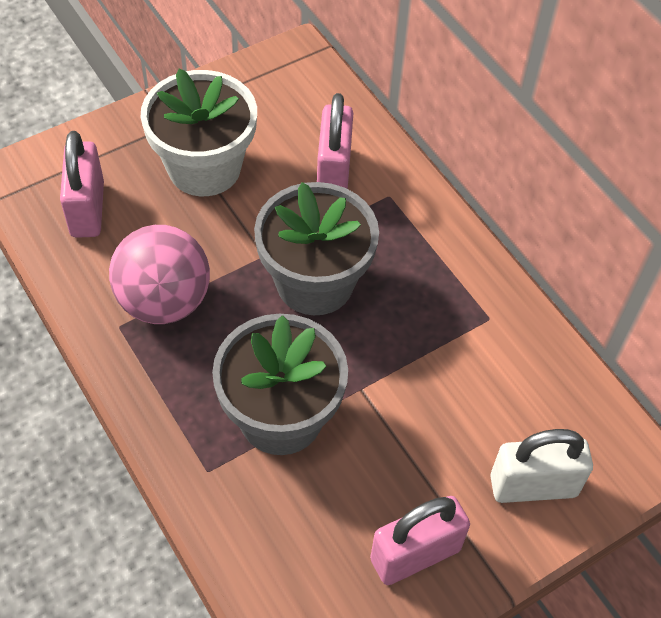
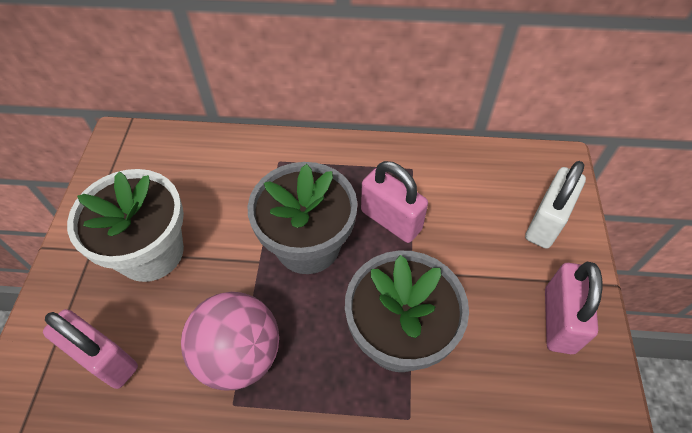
camera: 50 degrees left, 0 degrees up
pink padlock [317,93,353,189] -> pink padlock moved to [361,161,428,243]

